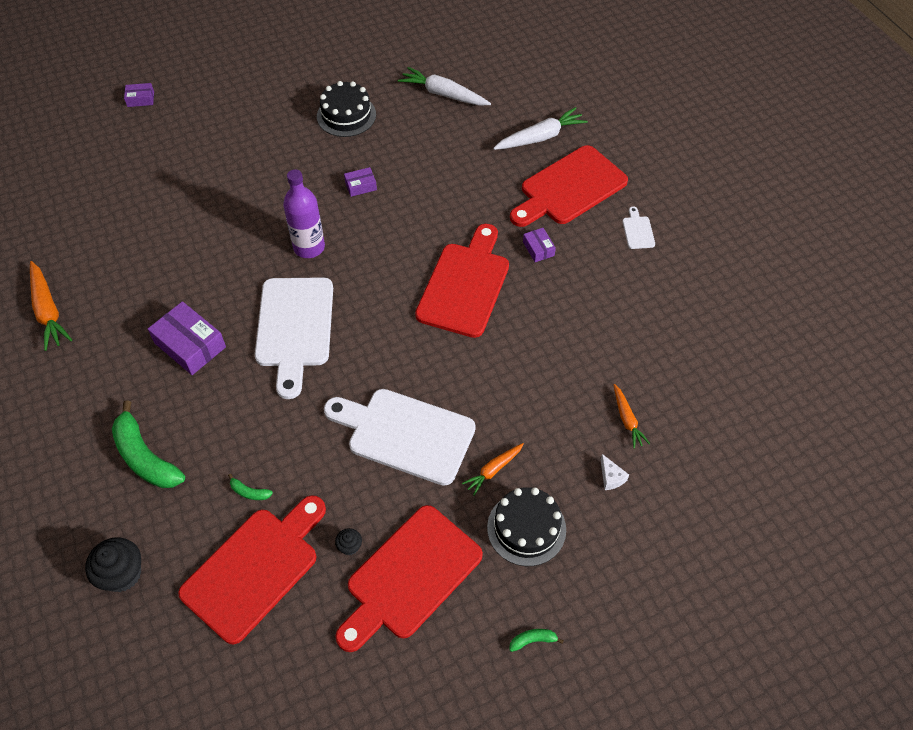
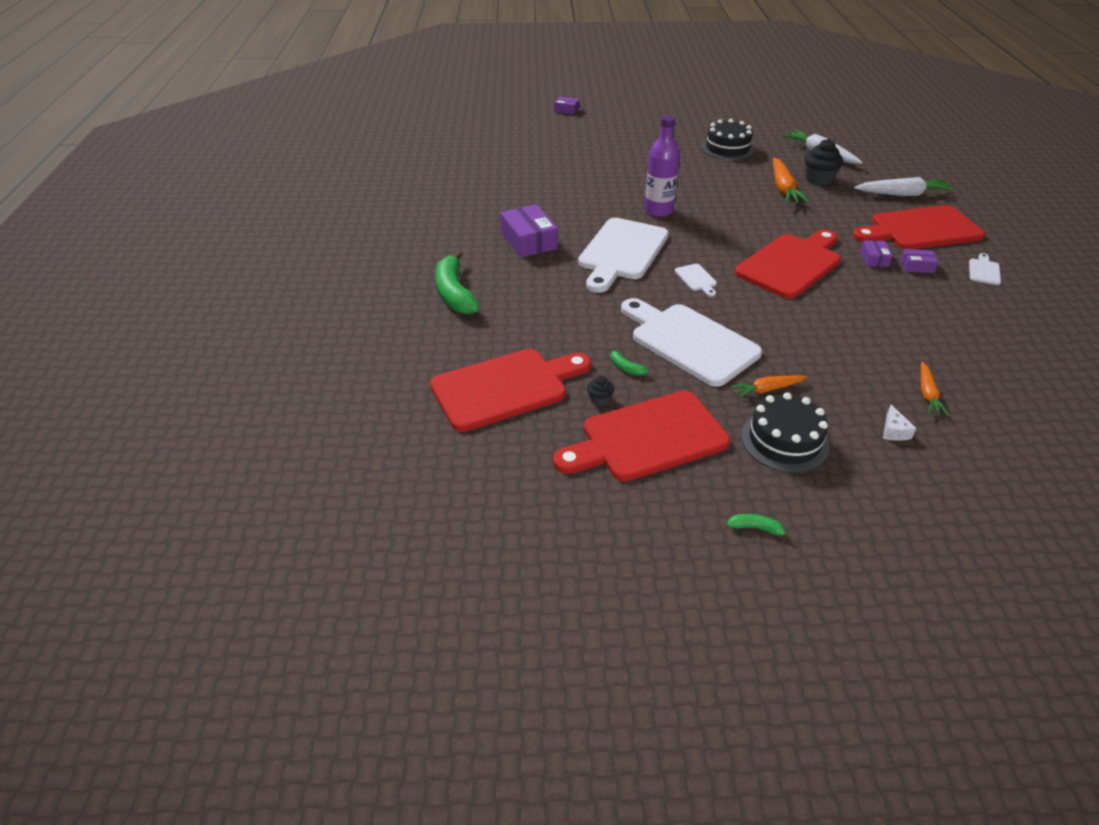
camera: 25 degrees right, 15 degrees down
orange carrot [30,261,72,351] -> orange carrot moved to [773,158,809,204]
black cupcake [85,537,141,592] -> black cupcake moved to [805,139,843,185]
green banana [228,474,273,500] -> green banana moved to [611,347,648,376]
purple box [344,167,377,197] -> purple box moved to [900,249,939,273]
none -> white cutting board [675,264,717,297]

